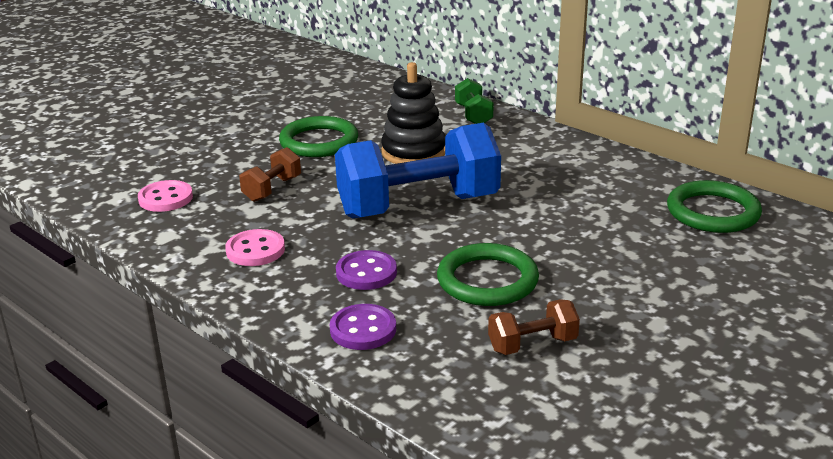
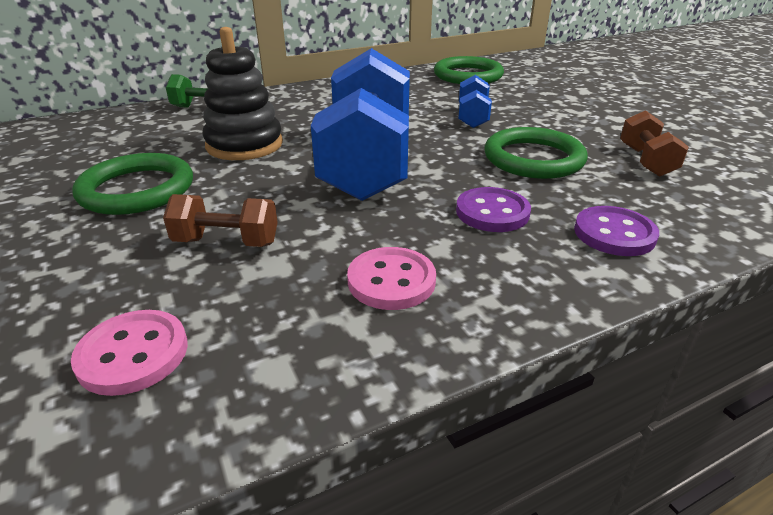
camera: 70 degrees left, 5 degrees up
brown dumbbell [239,147,301,202] -> brown dumbbell turned 45 degrees counterclockwise [163,194,278,247]
none -> blue dumbbell [459,75,492,128]

